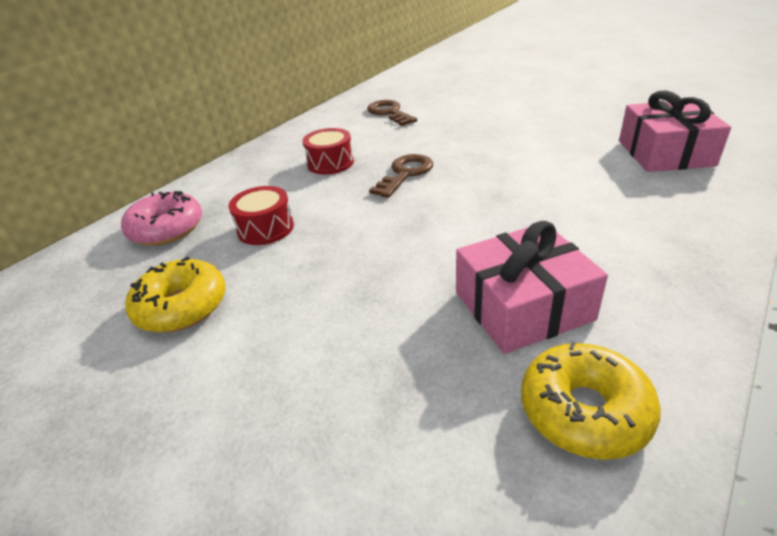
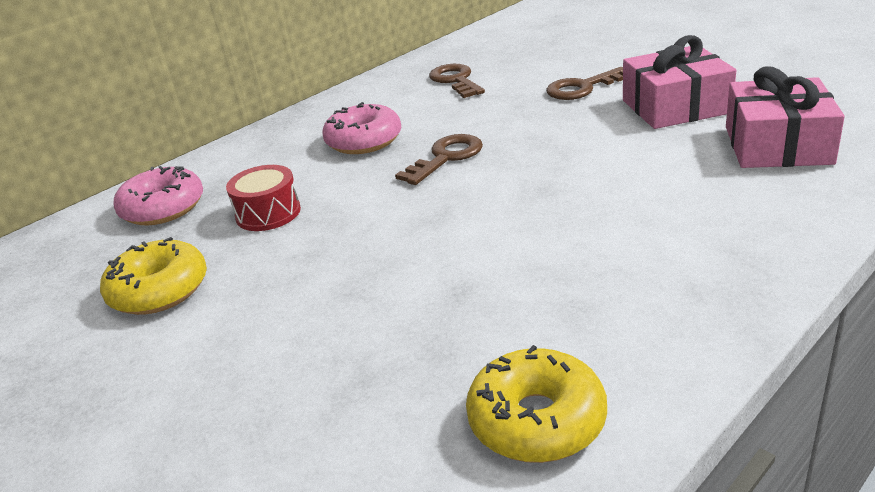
camera: 10 degrees right, 5 degrees down
red drum [302,128,354,175] -> pink donut [322,102,401,154]
pink gift [456,221,608,354] -> pink gift moved to [623,35,736,129]
none -> brown key [546,67,623,100]

